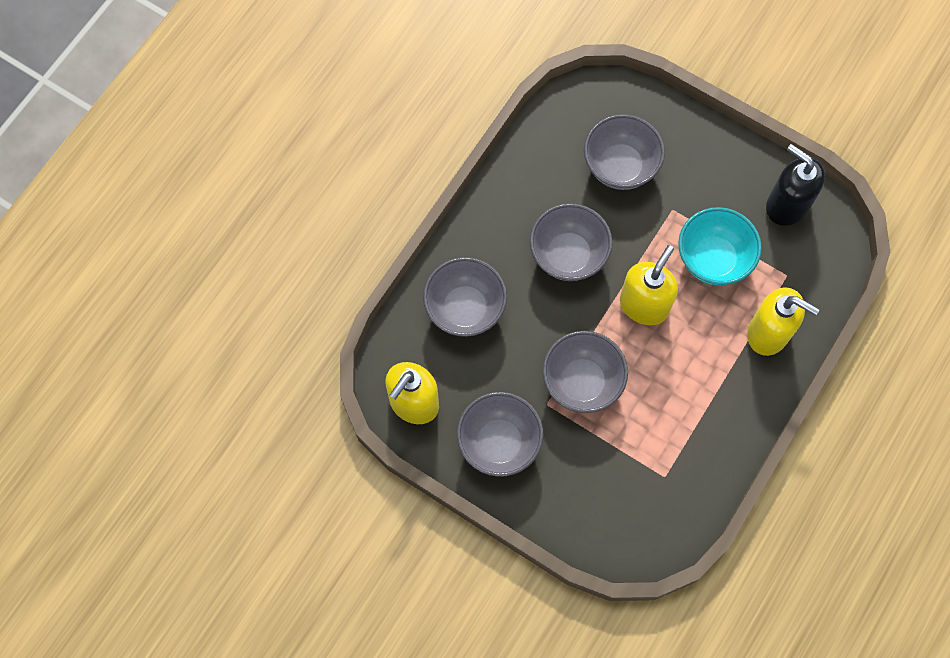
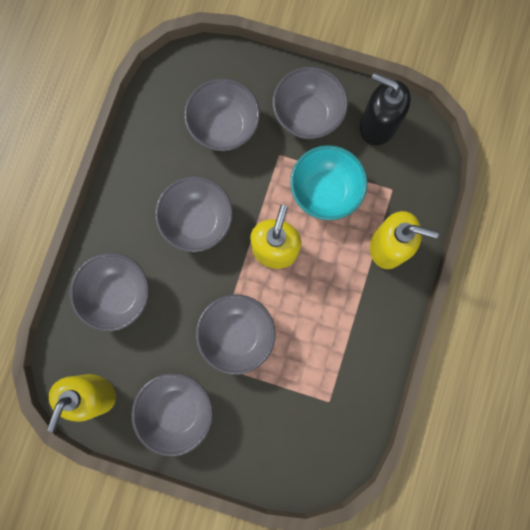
camera: 15 degrees left, 10 degrees up
none -> grey bowl [272,67,348,139]

